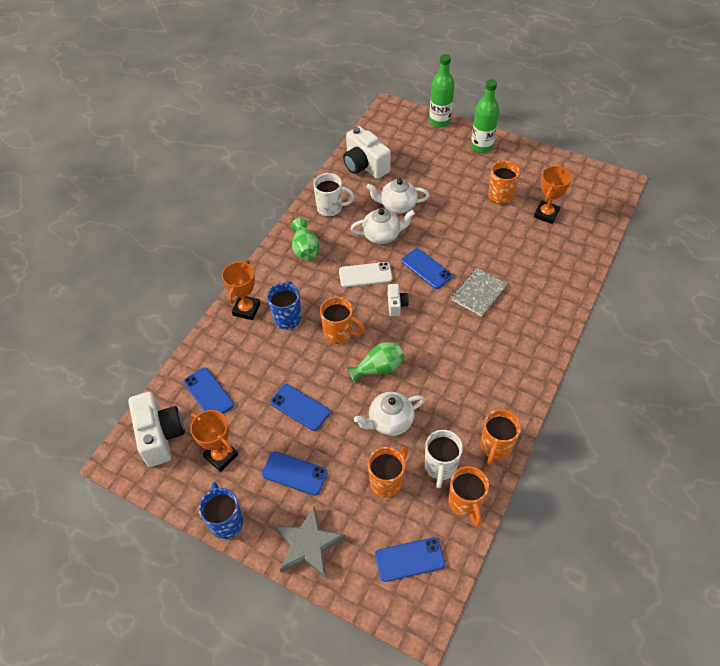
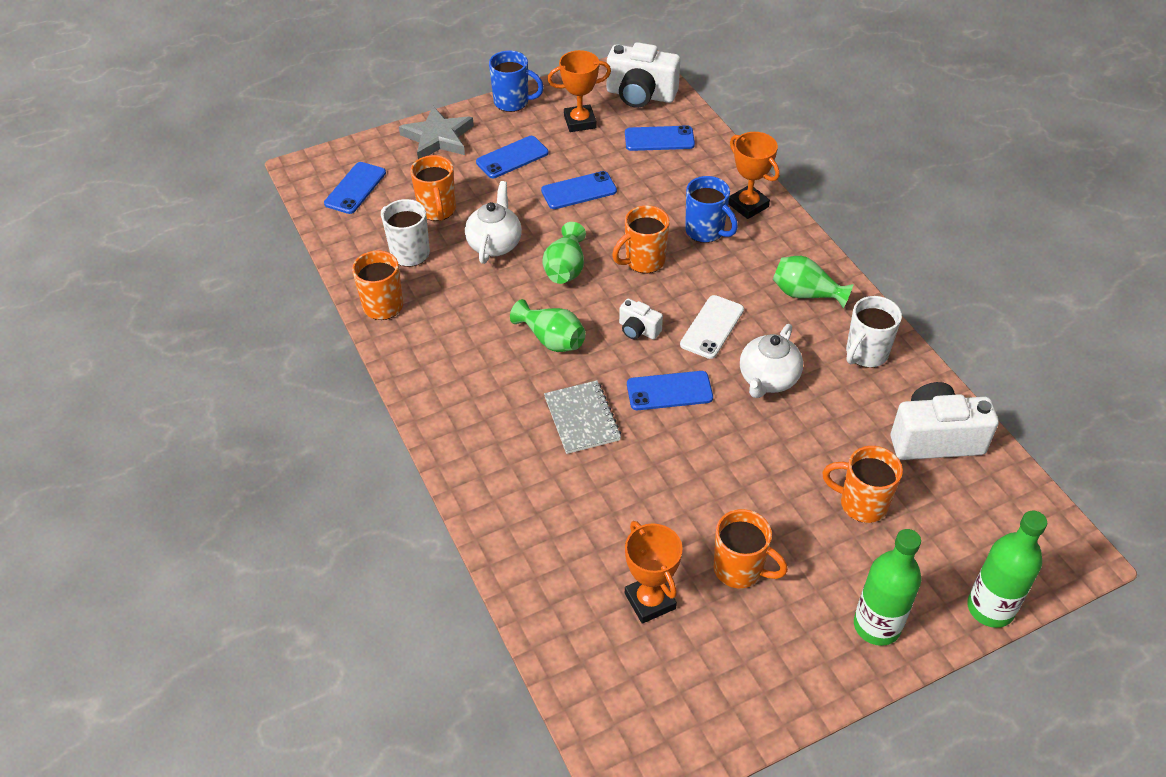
camera: 125 degrees right, 5 degrees down
white teapot [366,179,430,214] -> none
orange mug [448,466,489,527] -> orange mug moved to [822,446,903,523]
none -> green vase [510,299,586,352]

